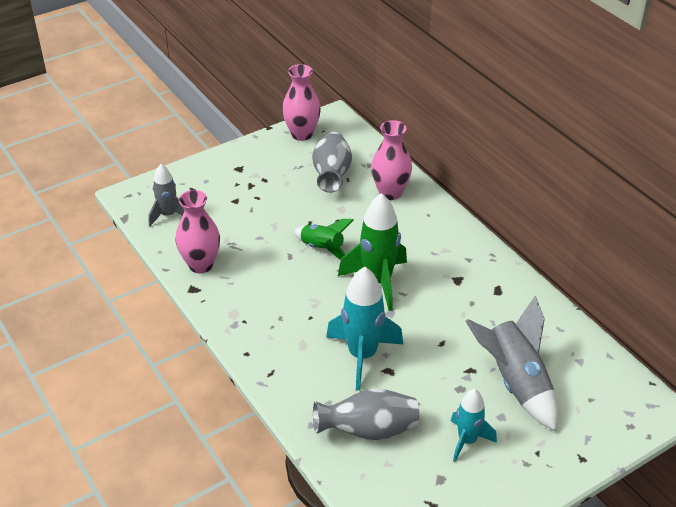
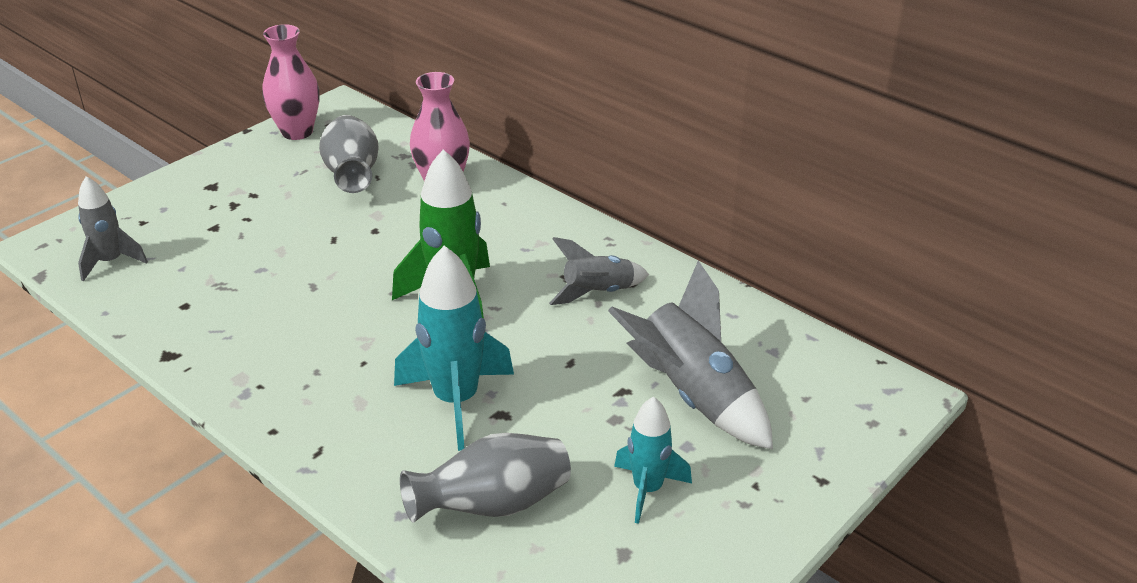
camera: 15 degrees left, 5 degrees down
pink vase [175,190,220,273] -> none
green rocket [294,219,354,260] -> none
none -> grey rocket [549,237,649,305]

